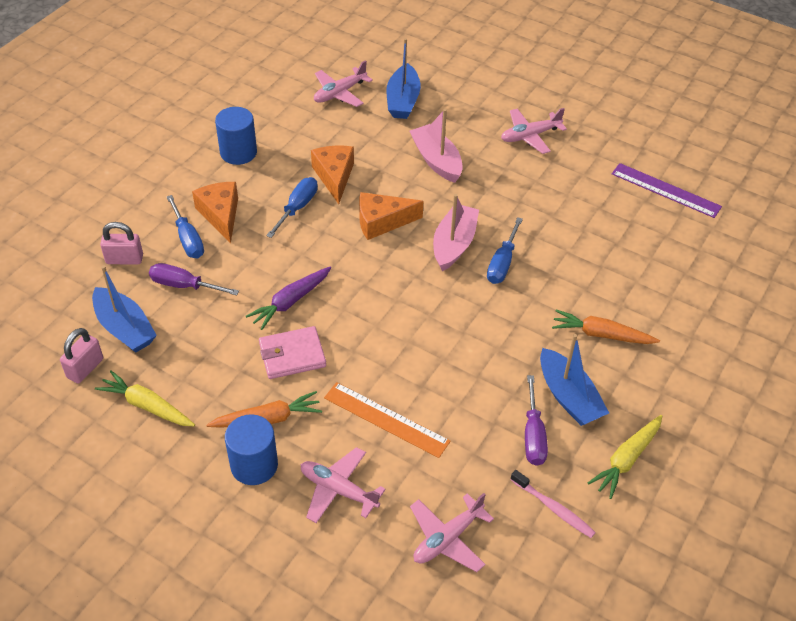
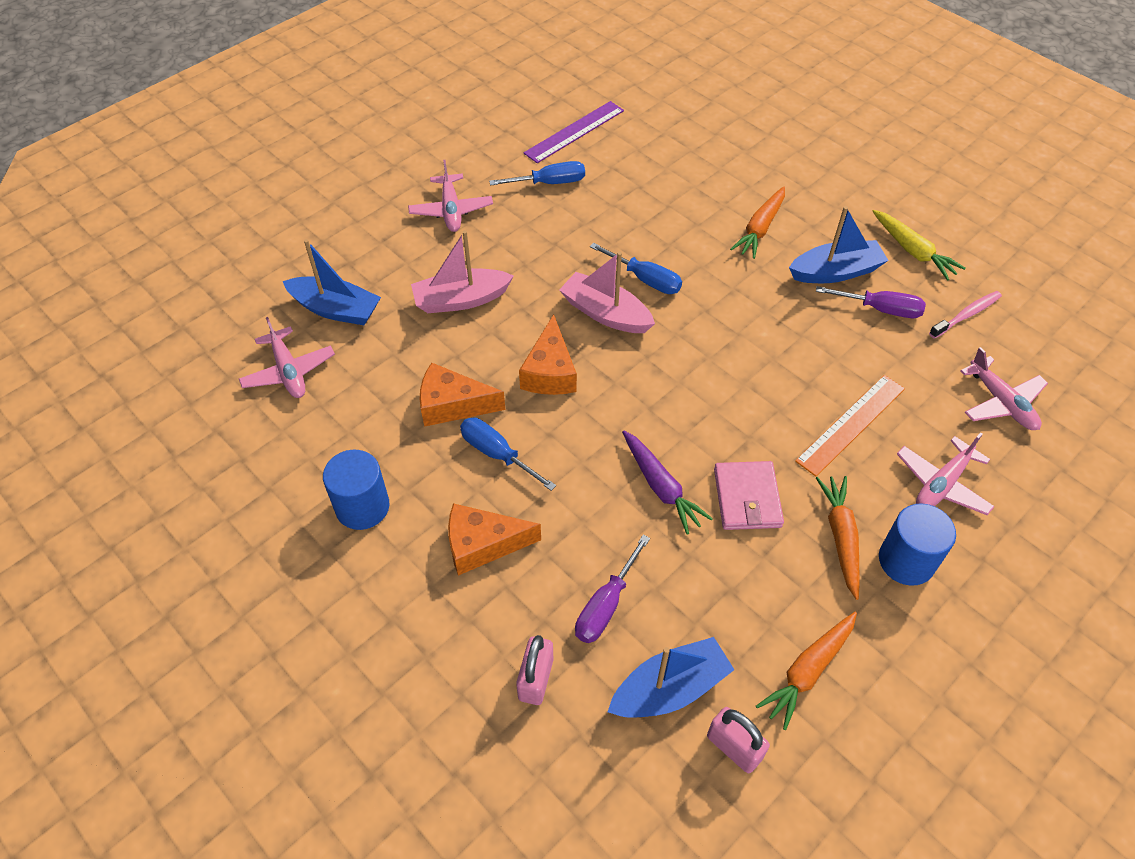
camera: 75 degrees left, 5 degrees up
yellow carrot [95,371,195,426] -> orange carrot [756,612,857,730]
blue screwdriver [167,195,204,258] -> blue screwdriver moved to [489,161,585,186]

